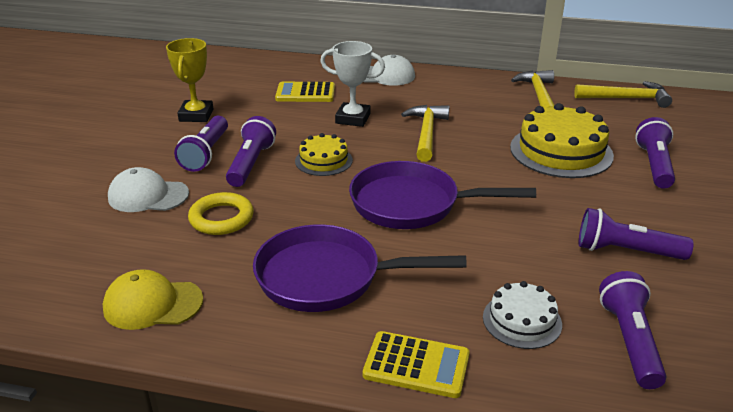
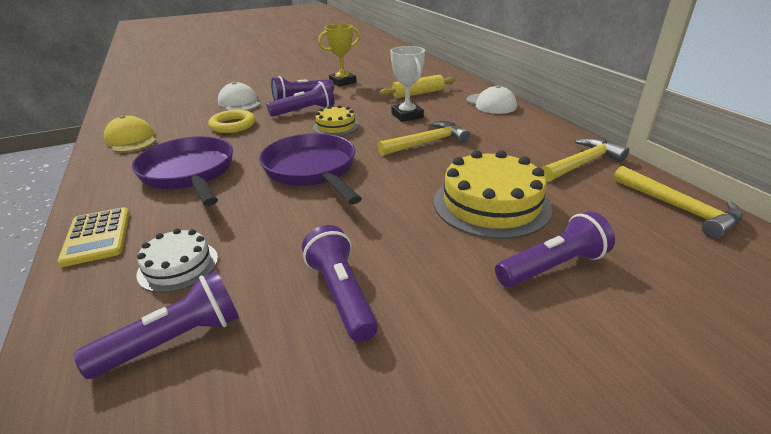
camera: 55 degrees right, 0 degrees up
yellow calculator [275,82,335,102] -> yellow rolling pin [379,75,455,98]

